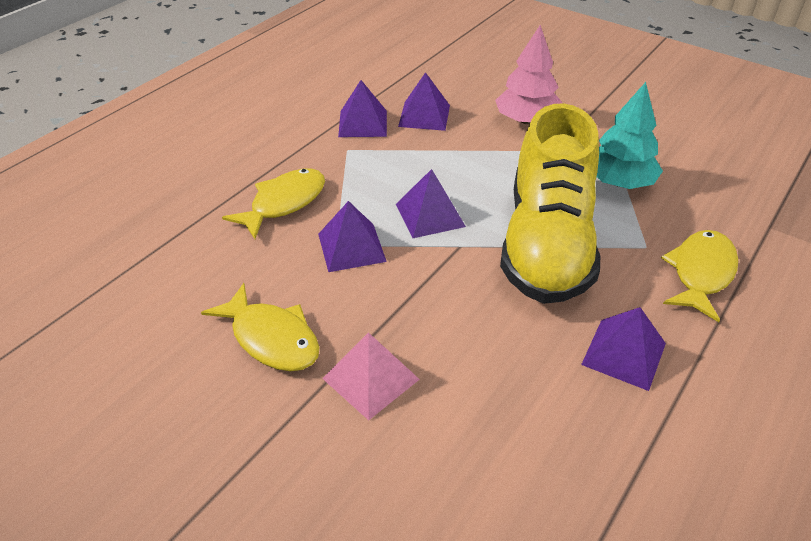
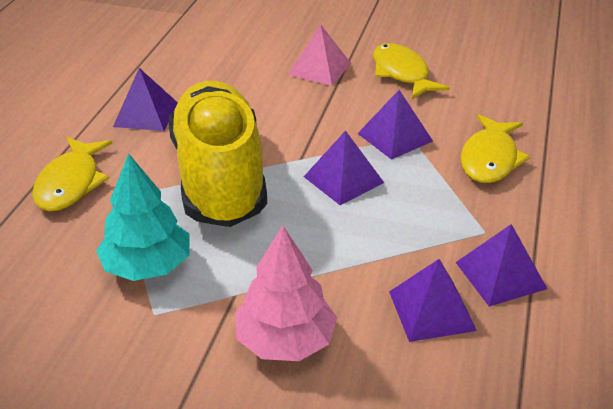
camera: 160 degrees right, 5 degrees down
yellow fish [201,283,320,371] -> yellow fish turned 45 degrees clockwise [373,43,450,99]

